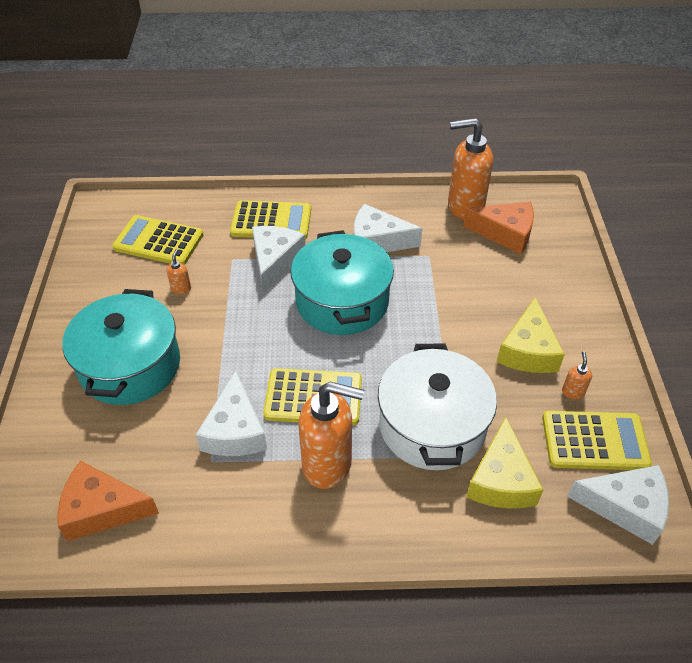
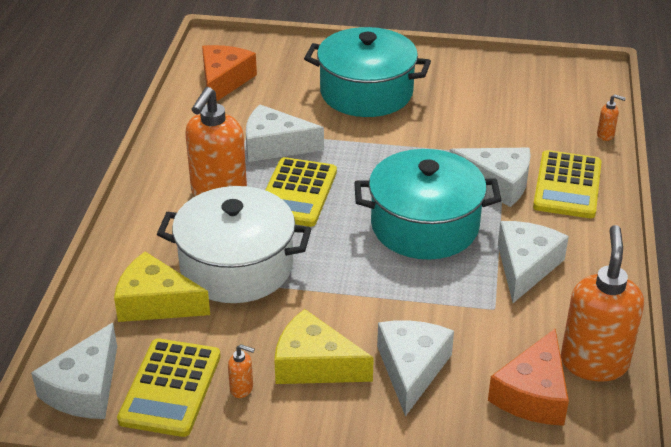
camera: 100 degrees right, 10 degrees down
yellow calculator [112,215,204,265] -> none
orange soap dispenser [166,249,191,294] -> orange soap dispenser moved to [597,94,626,141]
none -> white cheese [377,320,454,416]

